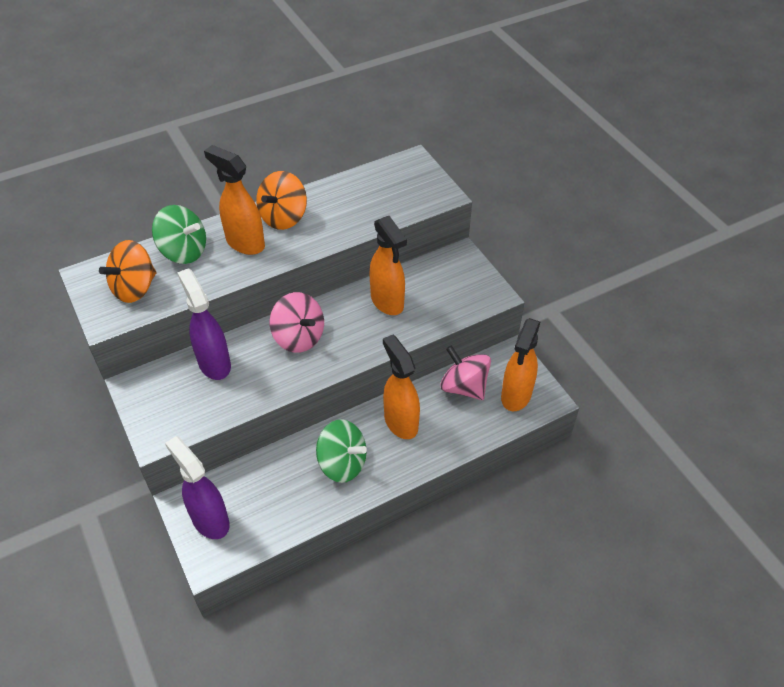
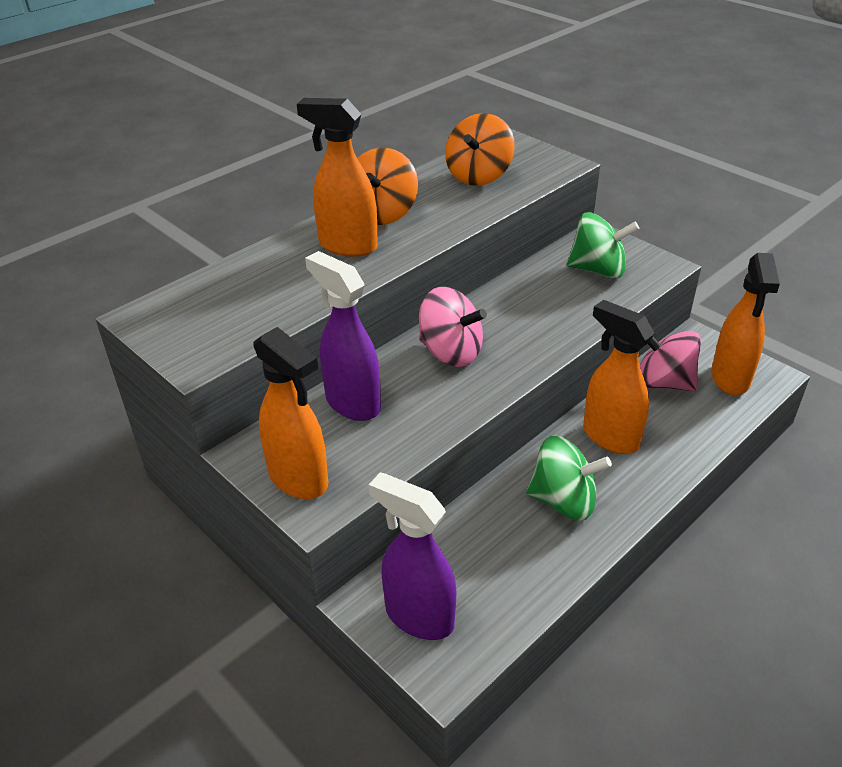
camera: 15 degrees left, 10 degrees down
orange spinning top [99,240,156,303] -> orange spinning top moved to [445,113,515,186]
green spinning top [152,205,206,264] -> green spinning top moved to [567,212,639,279]
orange spray bottle [369,216,407,315] -> orange spray bottle moved to [253,327,328,499]

